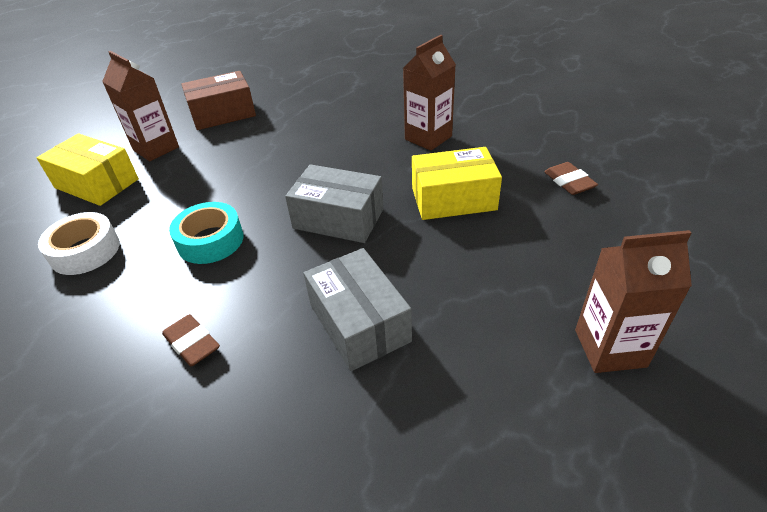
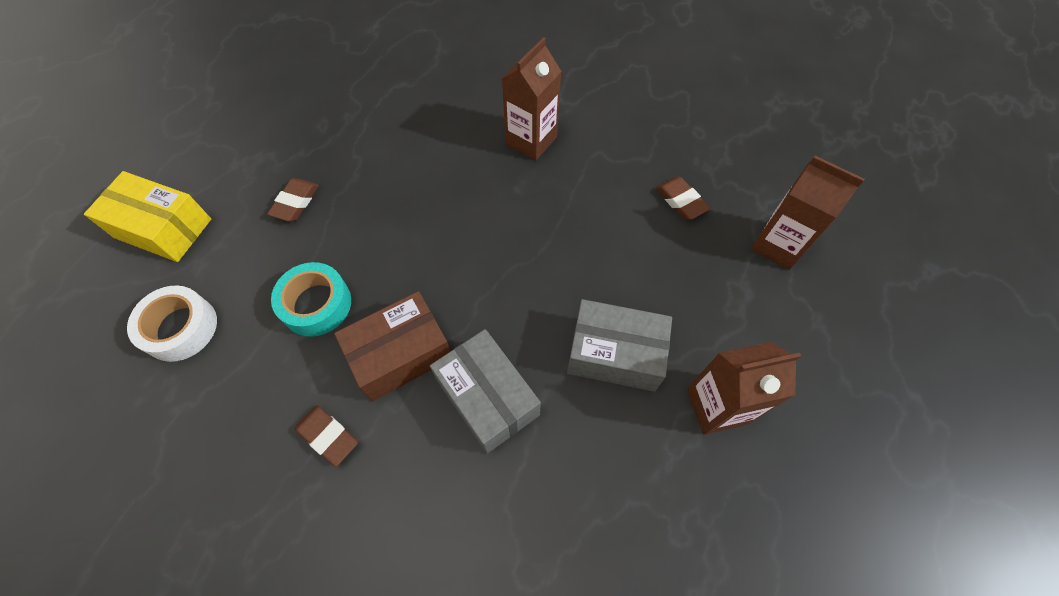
camera: 10 degrees left, 20 degrees up
brown carton [102,51,179,161] -> brown carton moved to [751,156,864,270]
brown box [181,71,256,130] -> brown box moved to [334,291,451,401]
grey box [285,164,384,243] -> grey box moved to [567,299,672,392]
yellow box [412,147,502,220] -> none
none -> brown eraser [267,178,319,221]

